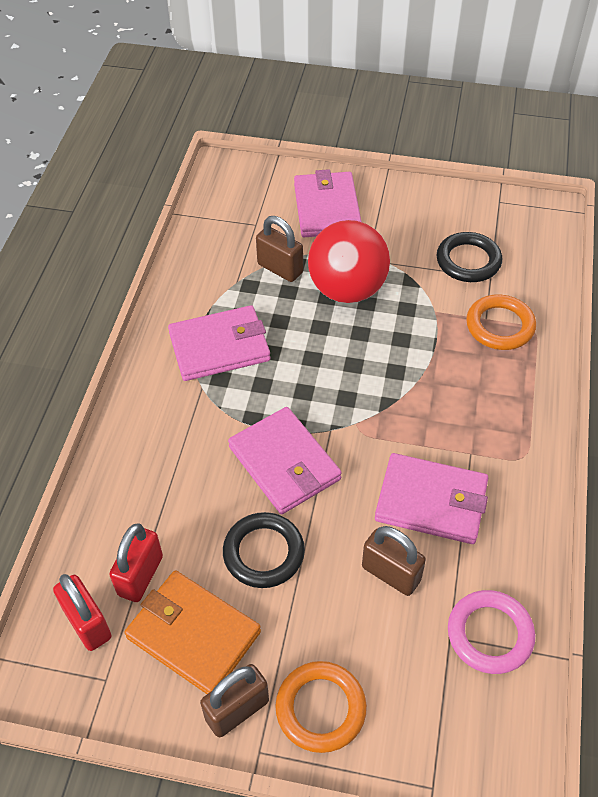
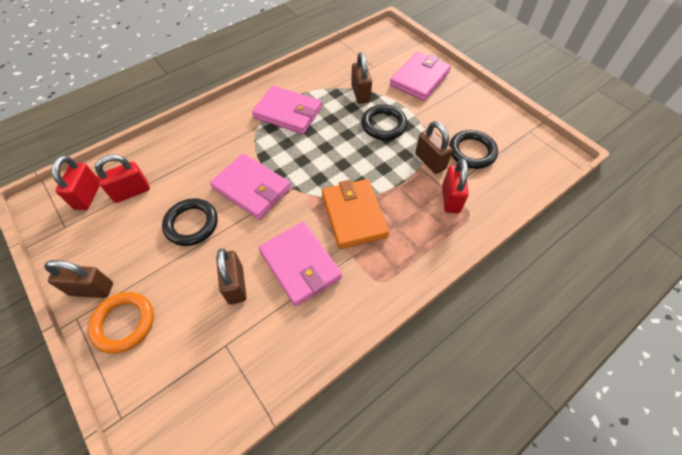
camera: 40 degrees right, 5 degrees up
orange wallet [124,570,261,694] -> orange wallet moved to [322,179,389,249]
pink wallet [228,407,342,514] -> pink wallet turned 60 degrees counterclockwise [210,153,291,220]
red ball [308,220,390,303] -> black ring [361,104,407,140]
pink ring [448,590,535,674] -> none
orange ring [466,294,536,350] -> red padlock [442,159,469,213]
none -> brown padlock [415,121,453,174]

